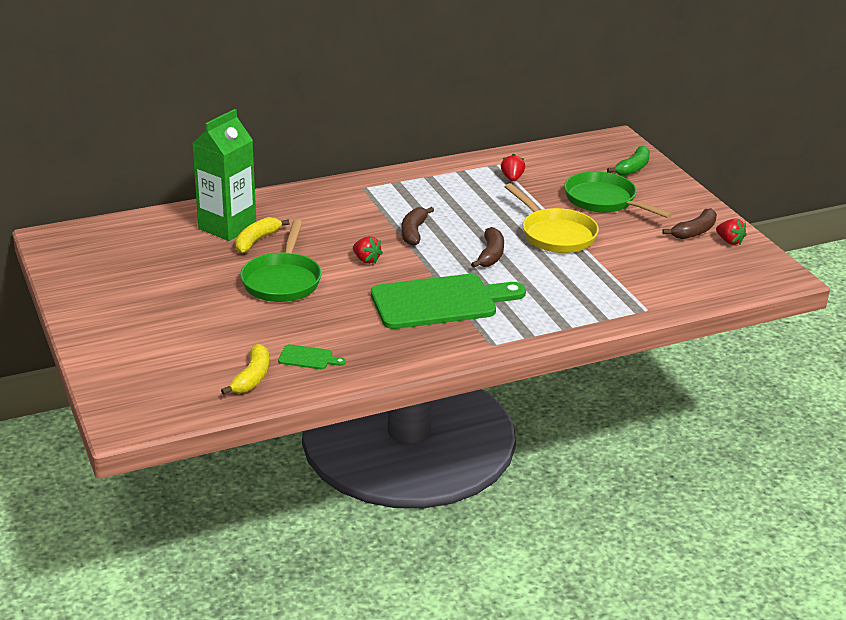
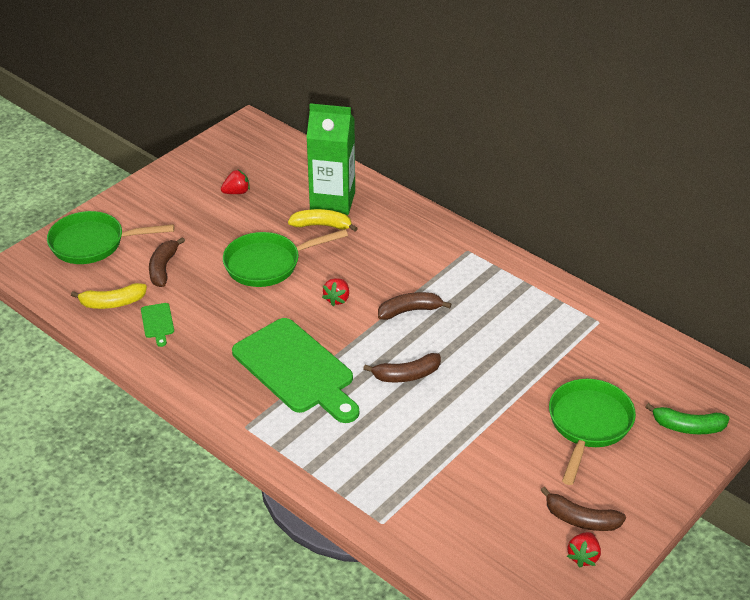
camera: 65 degrees right, 10 degrees up
red strawberry [501,154,525,181] -> red strawberry moved to [221,169,250,194]
yellow pan [505,183,599,253] -> none
none -> green pan [47,211,174,264]
none -> brown banana [149,237,185,287]

